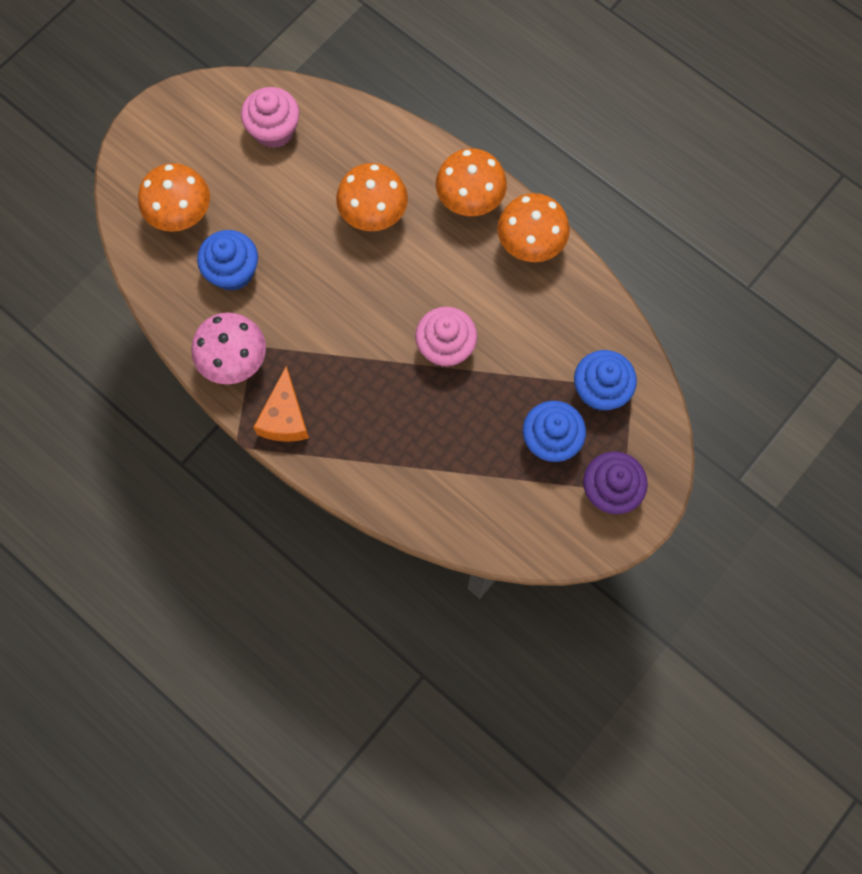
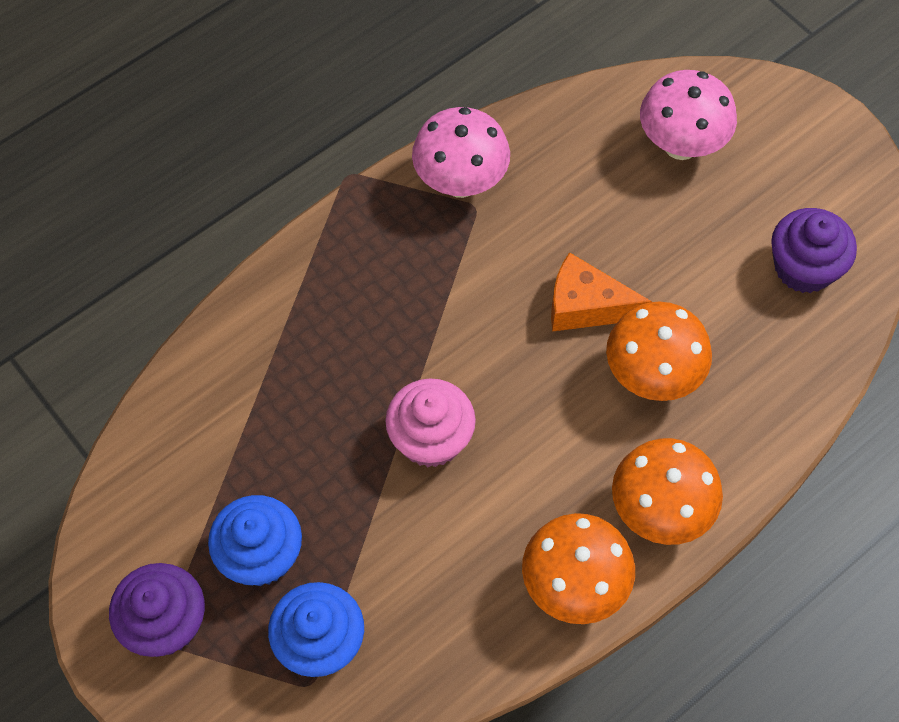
camera: 100 degrees right, 10 degrees down
orange mushroom [138,163,210,232] -> pink mushroom [640,70,737,160]
blue cupcake [197,230,258,291] -> none
pink cupcake [241,87,300,148] -> purple cupcake [771,208,857,293]
orange cheese [253,366,309,442] -> orange cheese moved to [551,252,652,332]

